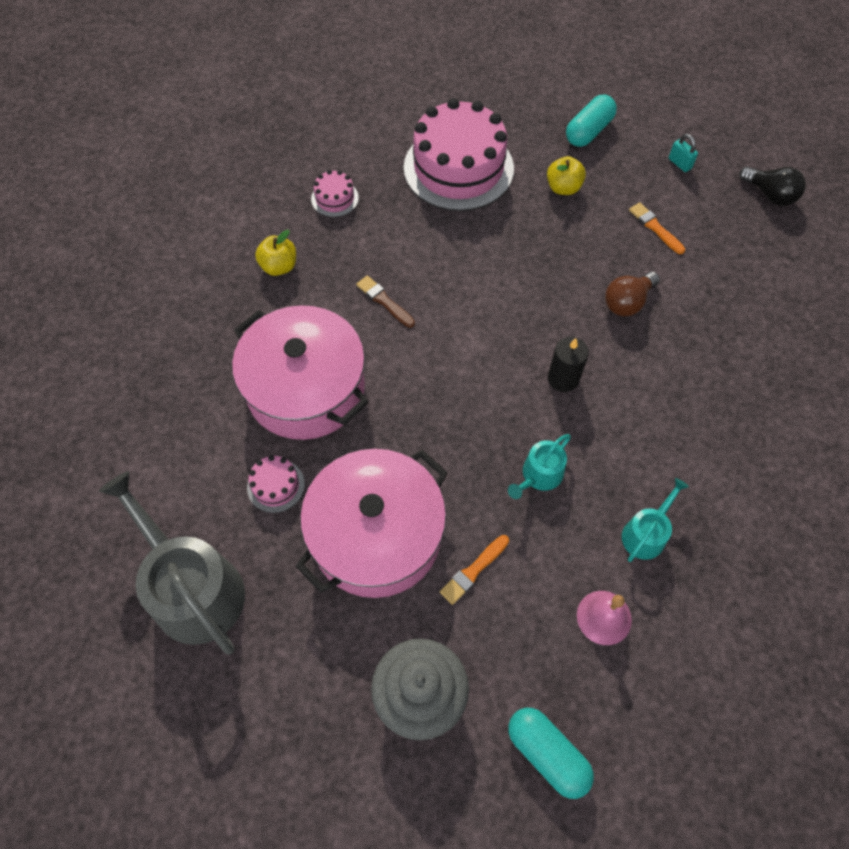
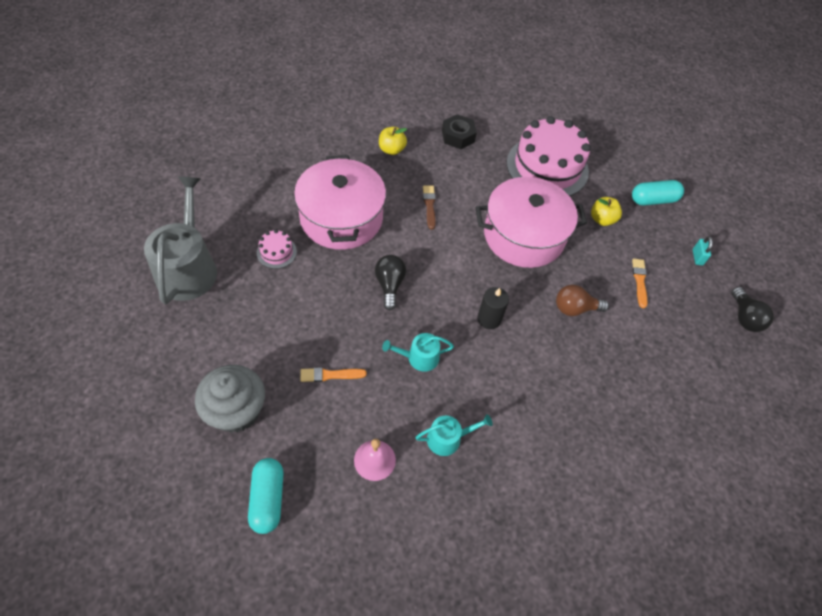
camera: 35 degrees right, 5 degrees down
pink pot [295,449,448,598] -> pink pot moved to [475,177,587,268]
pink cake [311,170,359,217] -> black nut [442,114,477,149]
none -> black light bulb [375,255,406,310]

